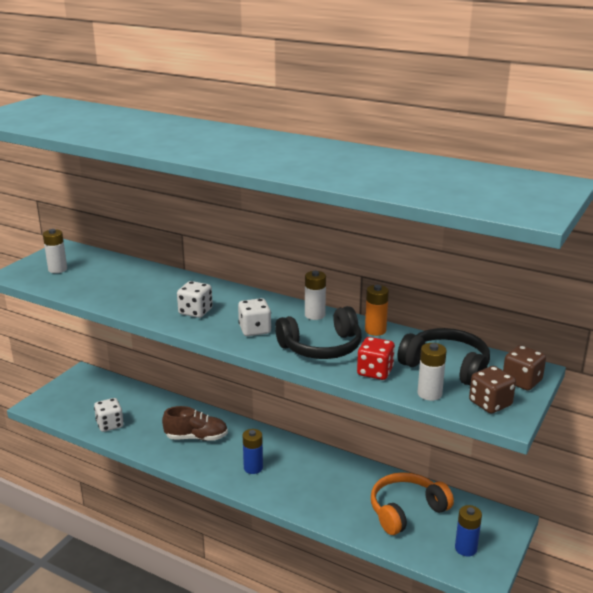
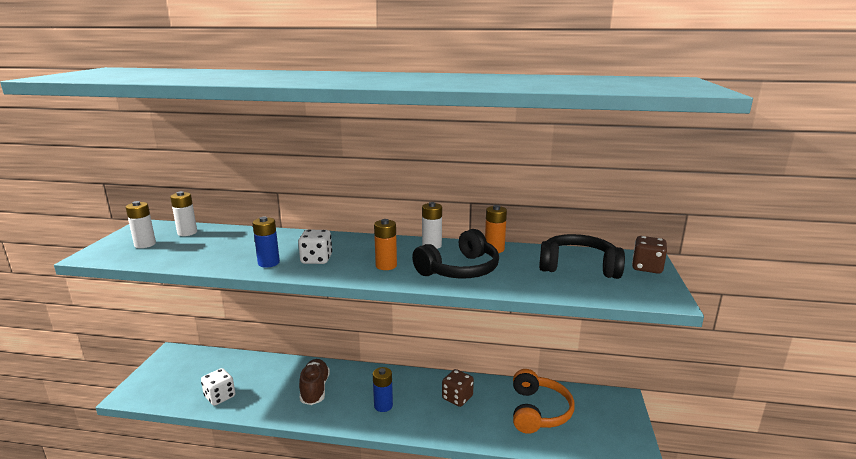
camera: 20 degrees left, 5 degrees down
brown shoe [162,406,228,441] -> brown shoe turned 75 degrees counterclockwise [299,359,330,405]
white dice [238,298,271,336] -> orange battery [374,219,397,270]
red dice [357,337,395,380] -> none
orange headphones [371,472,454,535] -> orange headphones turned 150 degrees clockwise [513,369,575,434]
white battery [418,343,447,401] -> white battery moved to [170,191,197,236]
blue battery [455,505,482,557] -> blue battery moved to [252,217,280,268]
brown dice [469,366,516,414] -> brown dice moved to [442,369,474,407]

